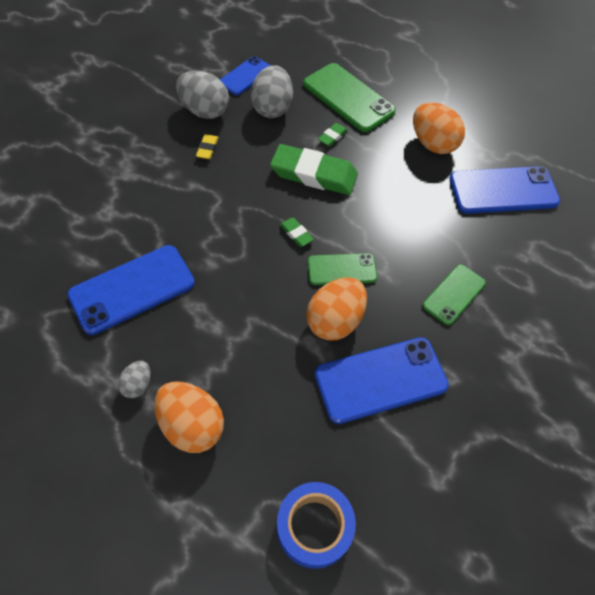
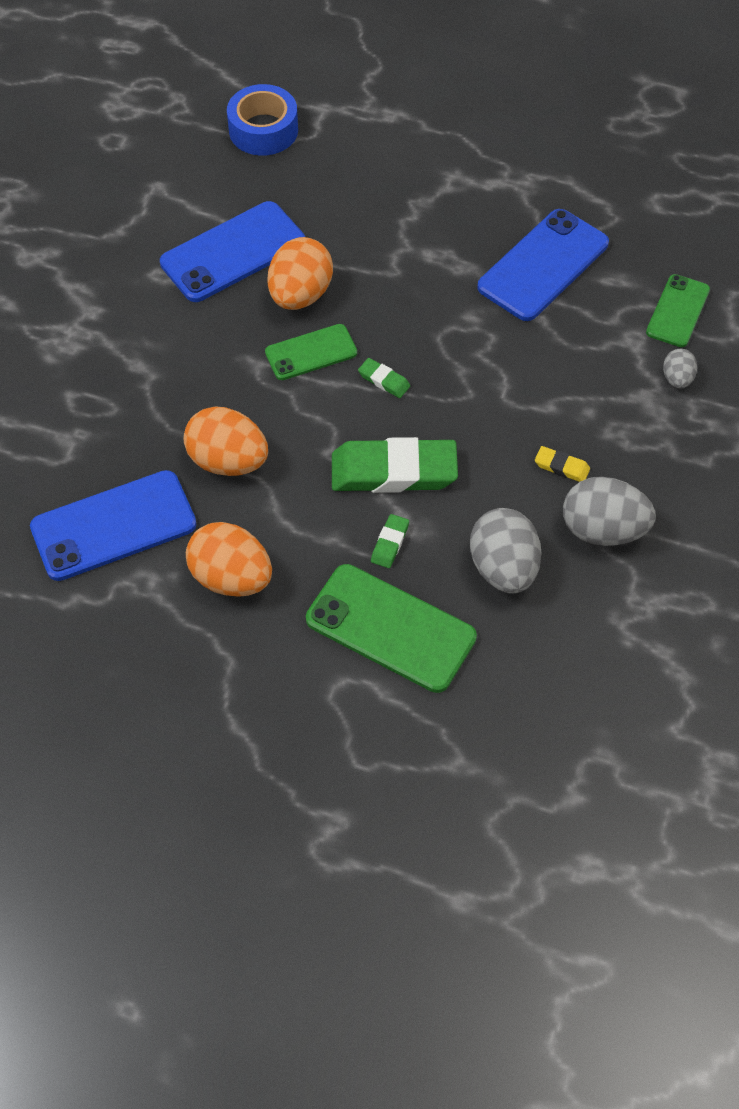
camera: 165 degrees right, 0 degrees up
grey egg [118,361,151,398] -> grey egg moved to [663,349,697,389]
orange egg [154,381,224,453] -> orange egg moved to [184,406,268,476]
yellow eraser [196,134,219,159] -> yellow eraser turned 60 degrees counterclockwise [535,446,590,482]
blue phone [220,56,271,95] -> none
green phone [422,264,486,325] -> green phone moved to [646,274,710,347]

